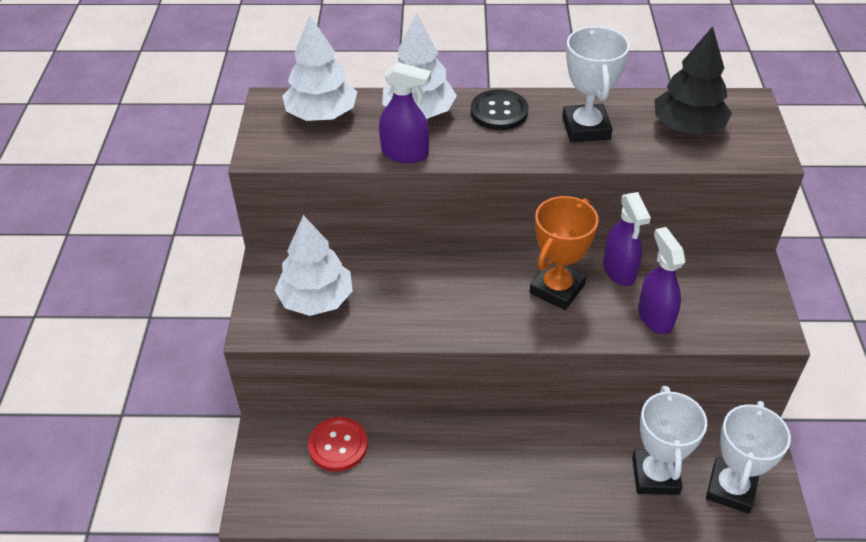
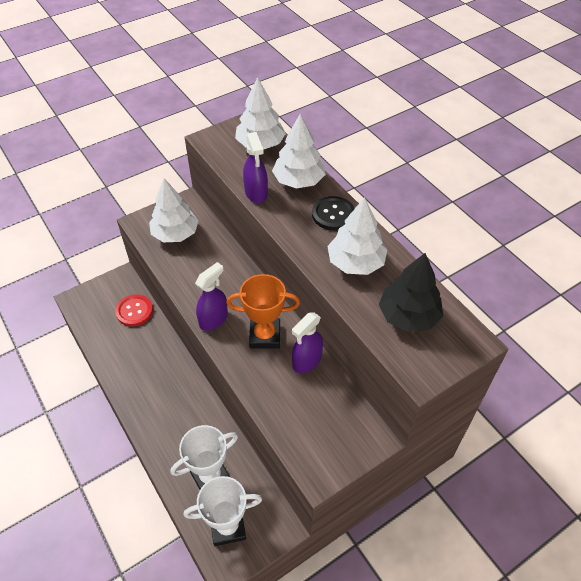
camera: 55 degrees right, 5 degrees up
white trophy [562,26,630,142] -> white tree [327,197,387,275]
purple spray bottle [638,227,685,334] -> purple spray bottle moved to [195,262,228,331]

